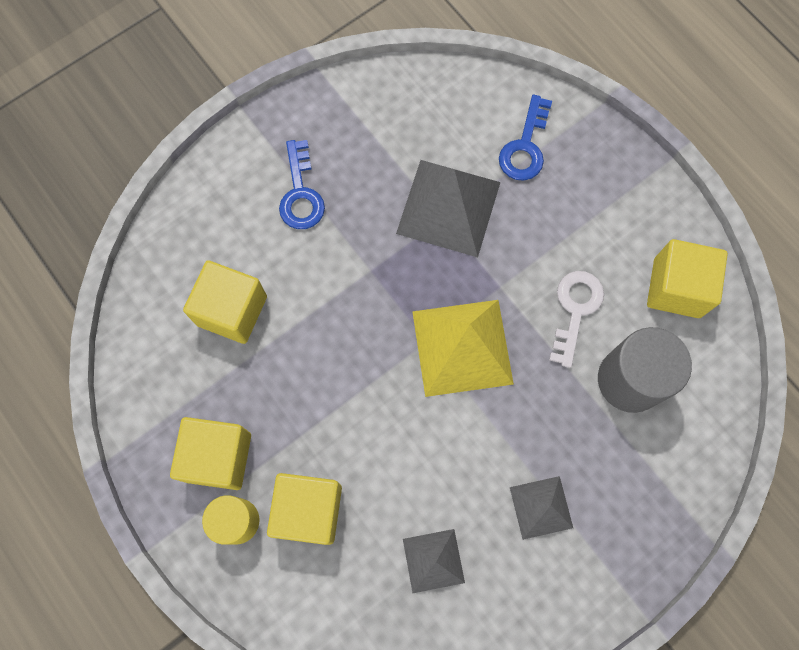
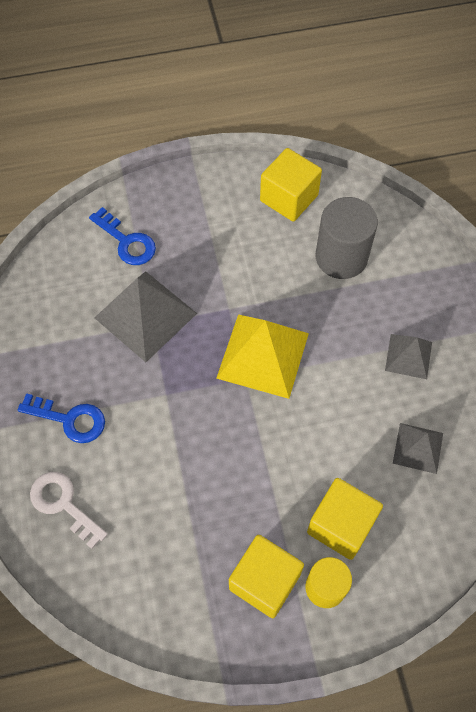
camera: 65 degrees left, 10 degrees down
yellow cube [183,261,267,344] -> none
white key [549,271,604,368] -> white key moved to [30,472,108,549]

